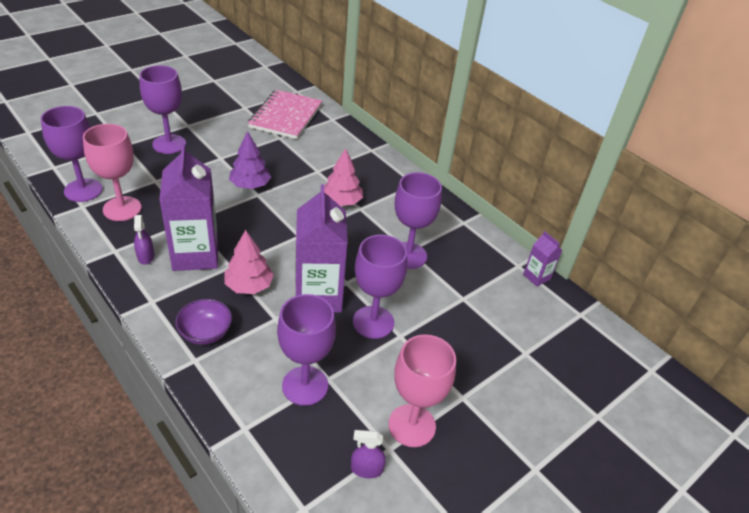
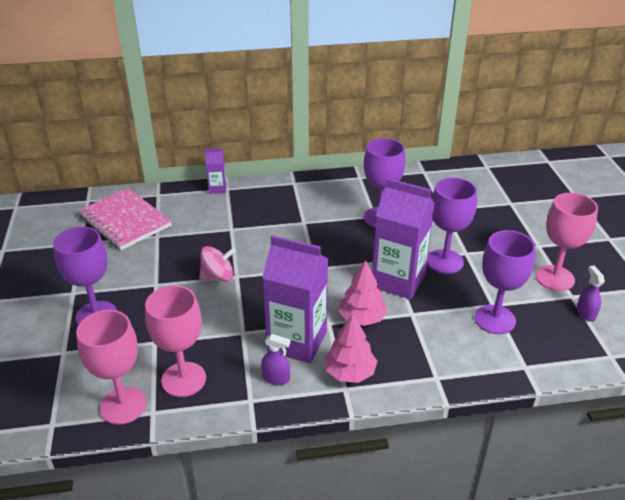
camera: 55 degrees left, 5 degrees down
purple goblet [41,106,103,202] -> pink goblet [76,310,147,425]
purple bowl [175,299,232,345] -> none
purple tree [229,131,271,189] -> pink spinning top [199,246,236,282]
pink tree [324,148,363,206] -> pink tree moved to [324,314,377,383]
purple spray bottle [351,430,386,478] -> purple spray bottle turned 135 degrees clockwise [577,266,605,321]
purple carton [523,231,562,287] -> purple carton moved to [205,148,226,194]

